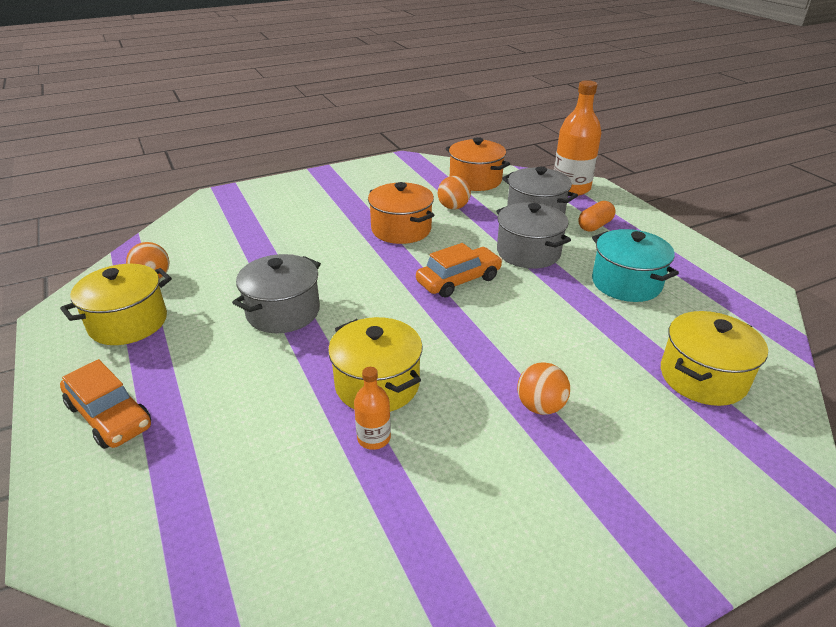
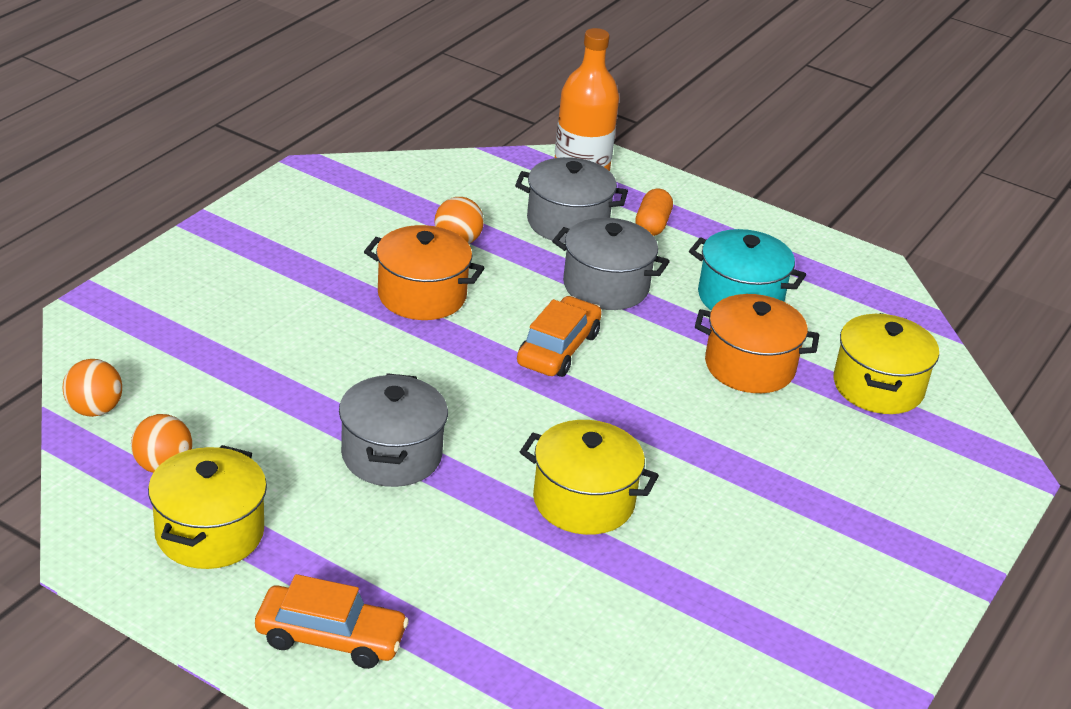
camera: 35 degrees left, 0 degrees up
orange bottle [354,367,391,450] -> none
orange pot [446,137,510,191] -> orange pot moved to [695,294,819,393]
orange ball [517,362,570,415] -> orange ball moved to [63,359,122,417]

